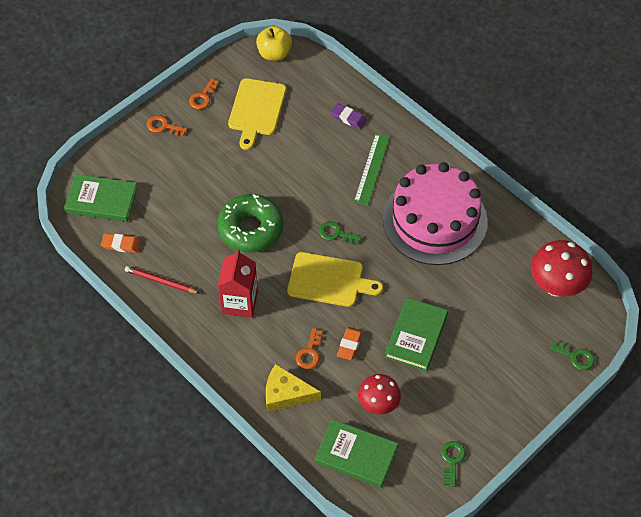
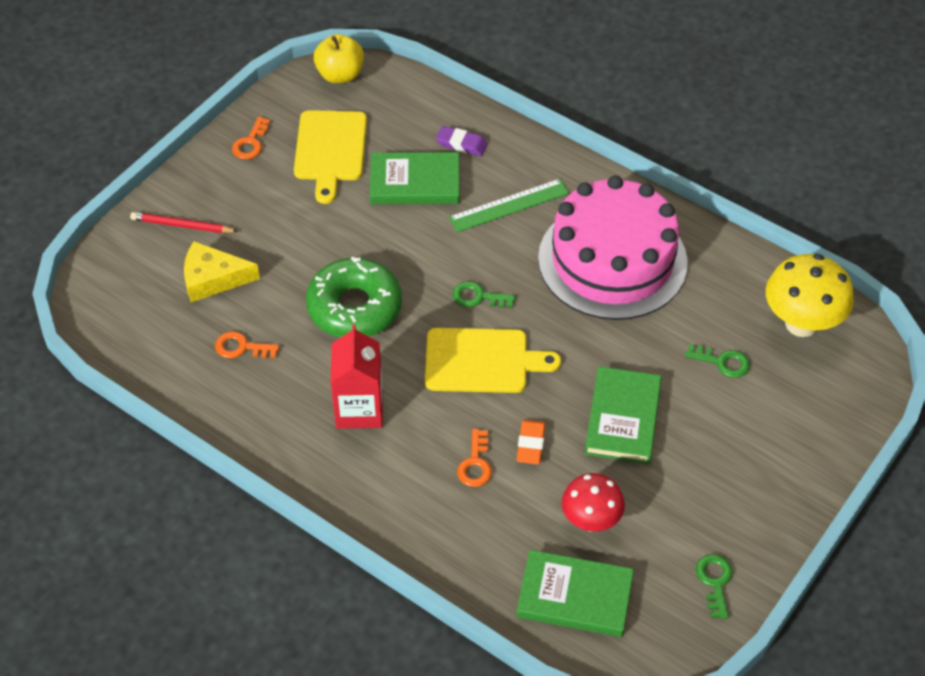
camera: 10 degrees left, 5 degrees down
green book [64,174,138,222] -> green book moved to [370,152,459,204]
orange eraser [101,233,140,253] -> none
red pencil [125,266,199,293] -> red pencil moved to [130,212,238,233]
orange key [147,115,187,136] -> orange key moved to [215,331,279,359]
yellow cheese [266,364,321,412] -> yellow cheese moved to [184,241,260,302]
green ruler [354,134,390,205] -> green ruler turned 60 degrees clockwise [449,179,569,232]
red mushroom [531,240,592,297] -> yellow mushroom [766,254,854,337]
green key [549,340,595,370] -> green key moved to [685,344,750,378]

